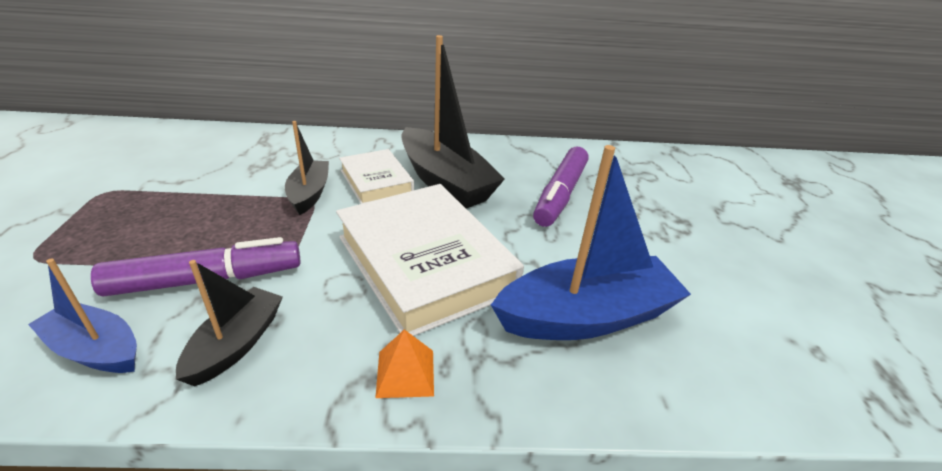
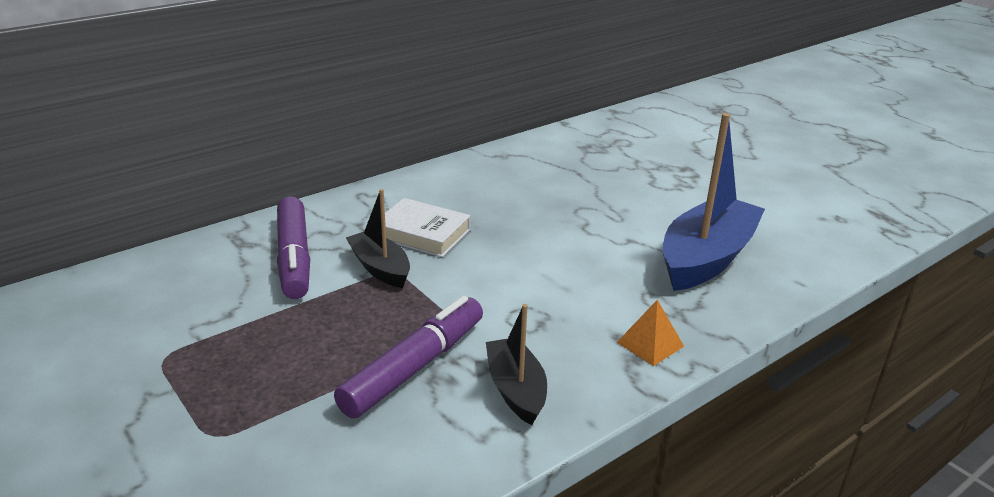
camera: 35 degrees left, 5 degrees down
blue boat [28,259,137,373] -> none
white book [336,184,524,336] -> none
black boat [402,35,505,208] -> none
purple marker [533,147,589,227] -> purple marker moved to [277,196,310,299]

